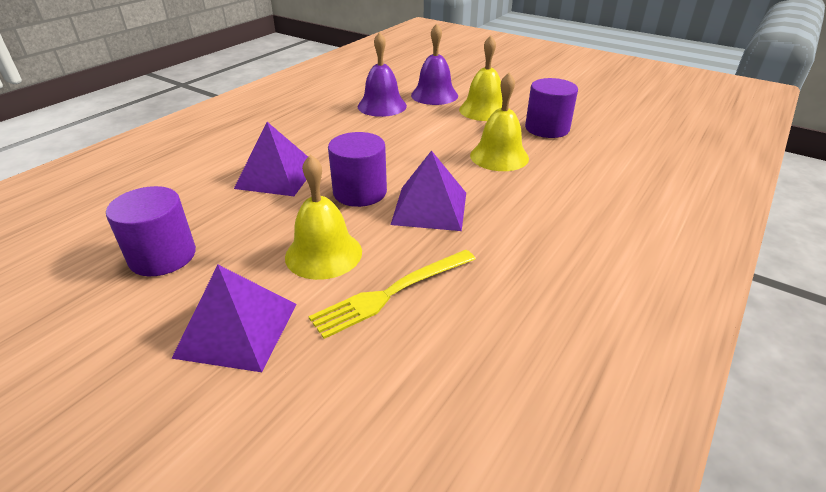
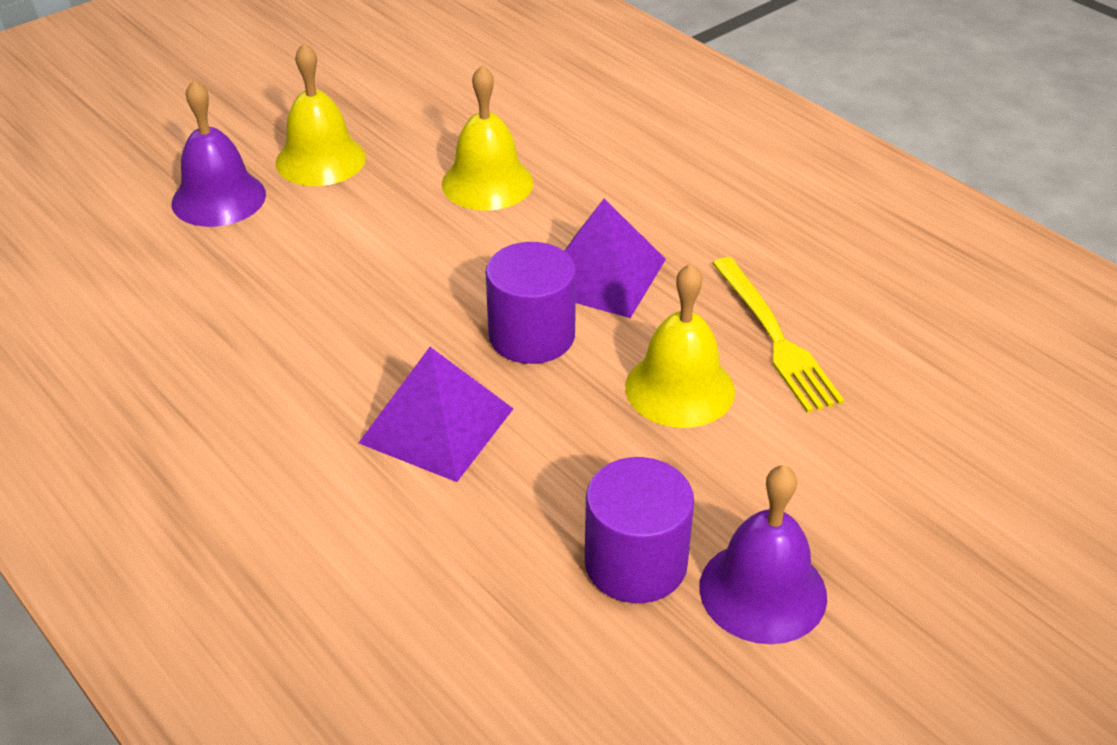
camera: 75 degrees left, 5 degrees up
purple pyramid [171,265,297,372] -> none
purple bell [358,32,407,117] -> purple bell moved to [699,465,827,644]
purple cylinder [525,78,578,138] -> none

